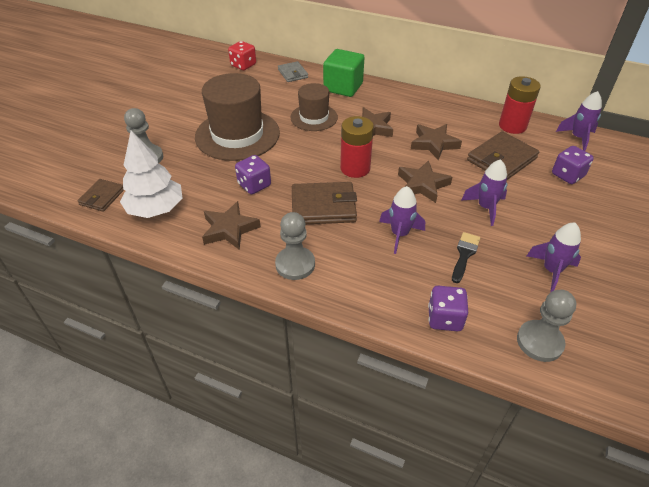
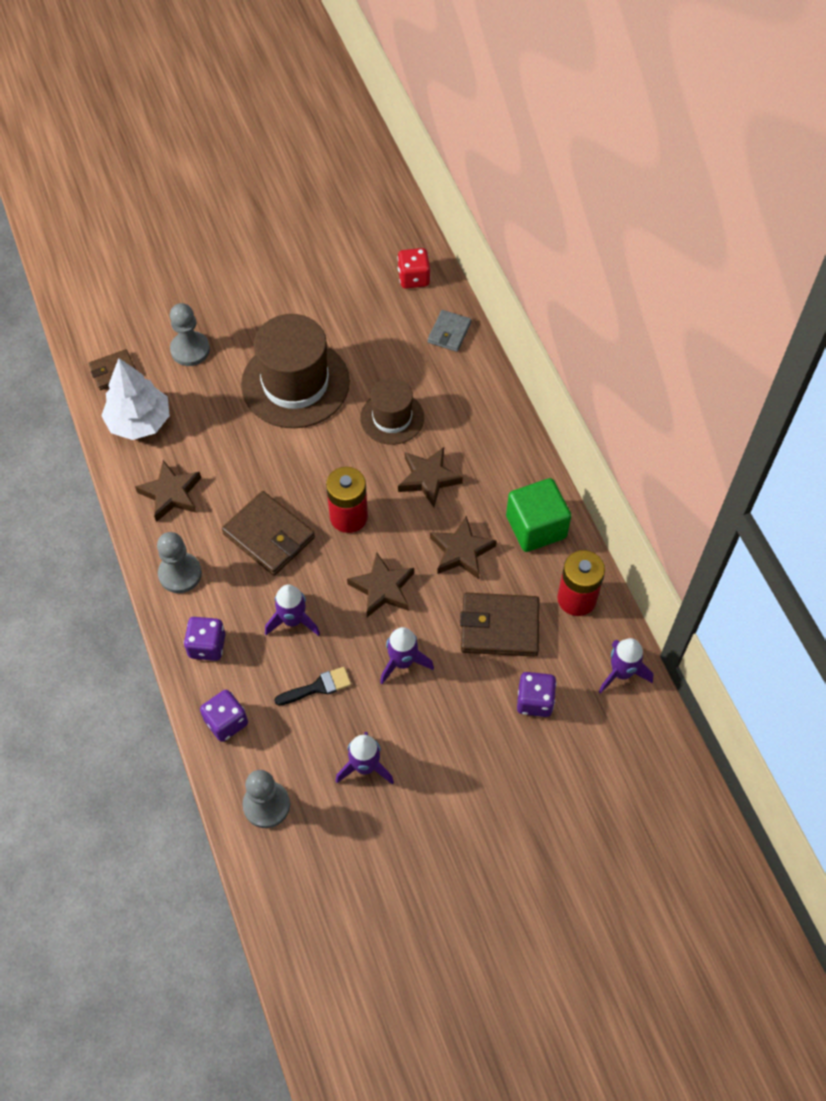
camera: 45 degrees right, 15 degrees up
purple dice [235,155,271,194] -> purple dice moved to [184,617,226,661]
green cube [323,49,365,97] -> green cube moved to [506,478,571,552]

